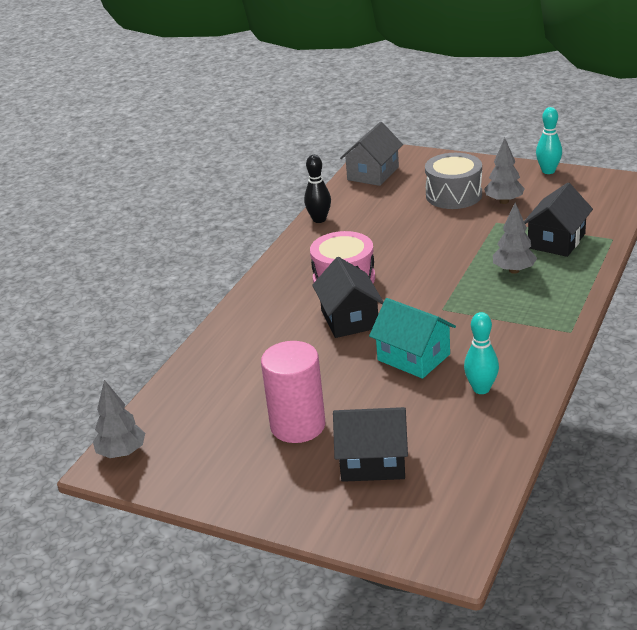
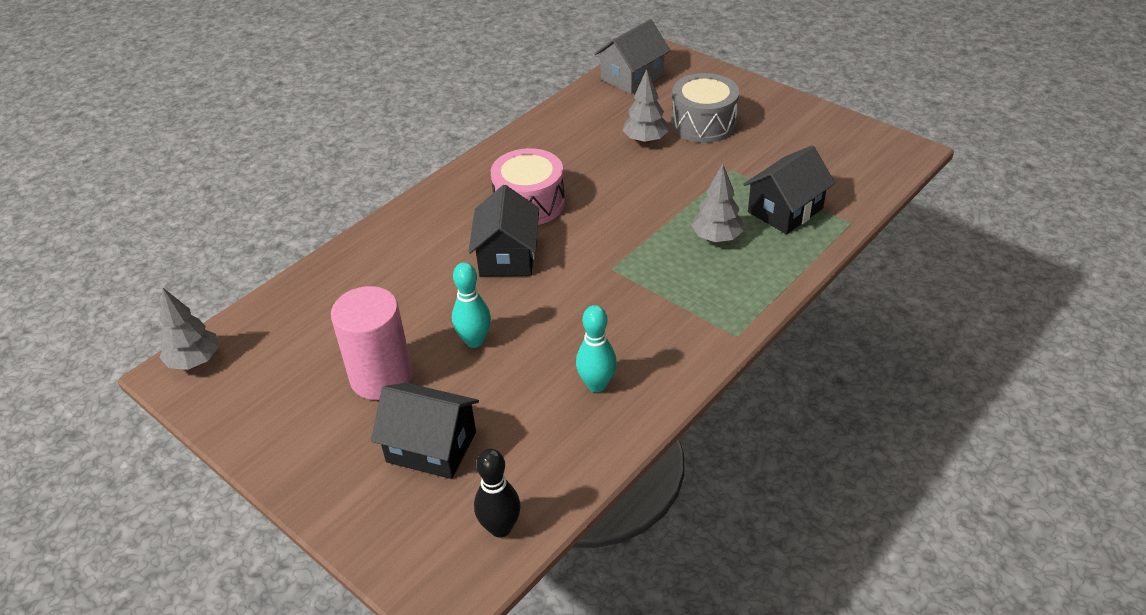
camera: 15 degrees right, 10 degrees up
black bowling pin [304,155,331,223] -> black bowling pin moved to [474,449,521,537]
turquoise house [369,298,456,379] -> none
grey tree [484,138,525,204] -> grey tree moved to [622,69,669,144]
turquoise bowling pin [536,107,562,174] -> turquoise bowling pin moved to [452,262,491,348]

